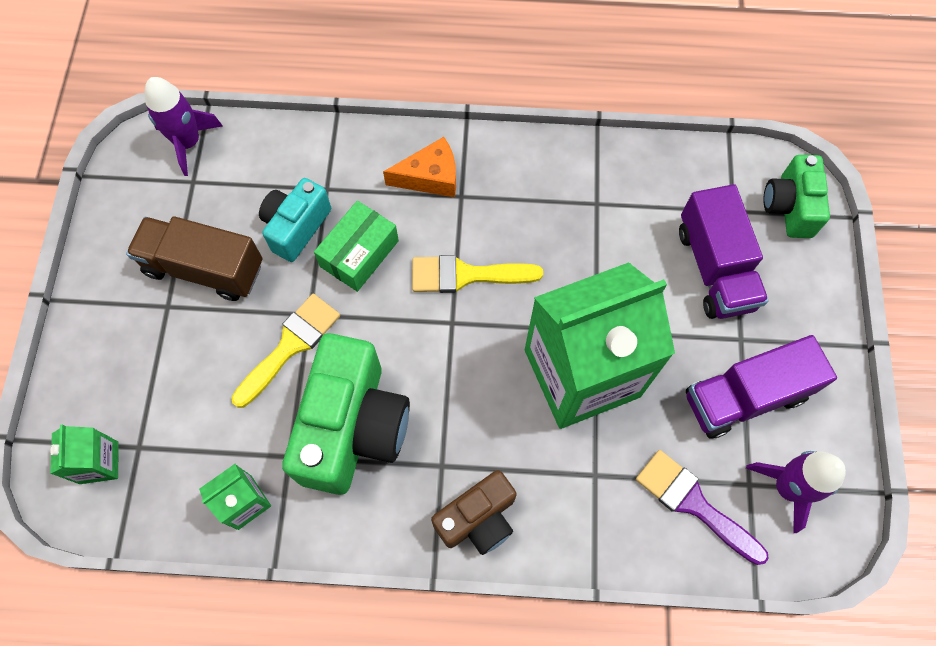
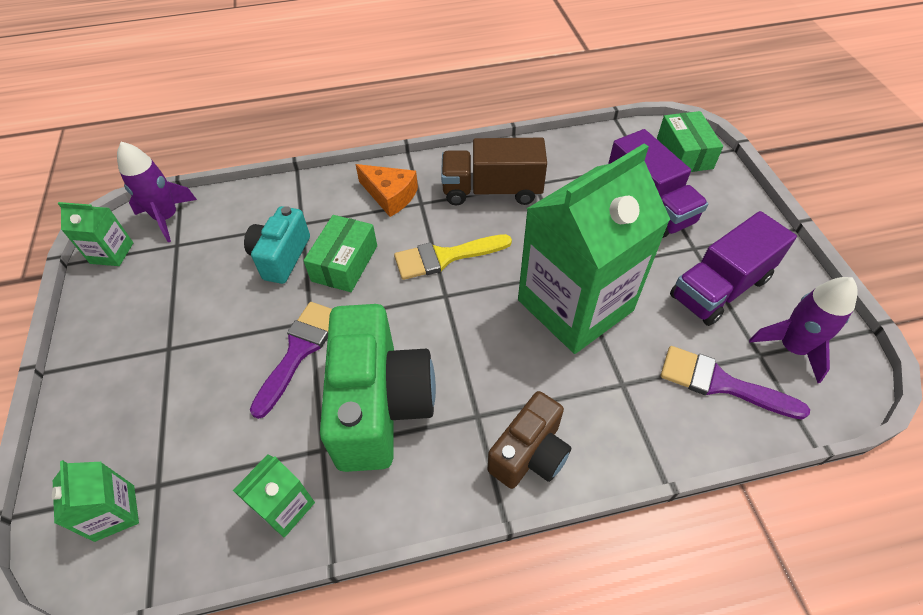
camera: 15 degrees left, 15 degrees down
brown truck [126,216,262,301] -> brown truck moved to [441,138,547,206]
yellow brush [231,294,340,408] -> purple brush [250,302,332,419]
orange cheese [383,137,456,197] -> orange cheese turned 60 degrees clockwise [355,164,418,217]
green camera [763,155,830,238] -> green box [657,111,723,172]
none -> green carton [57,202,133,266]

